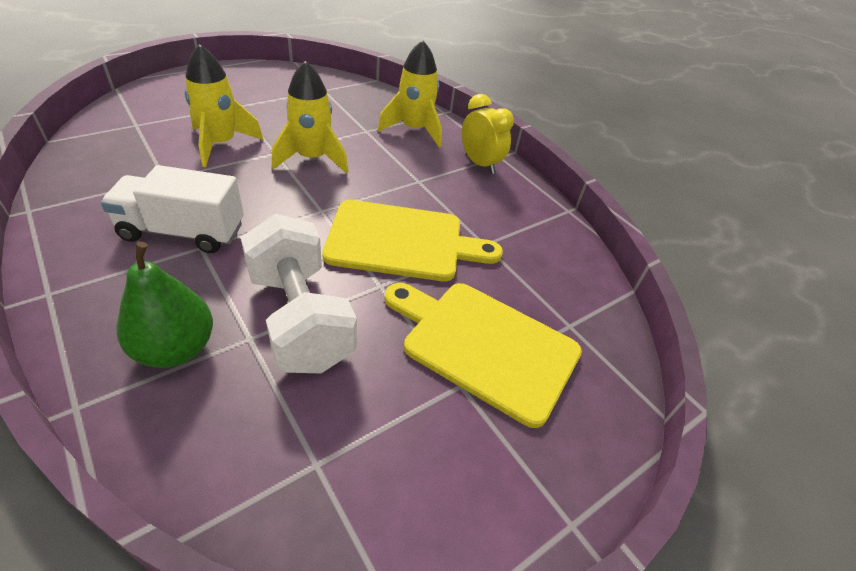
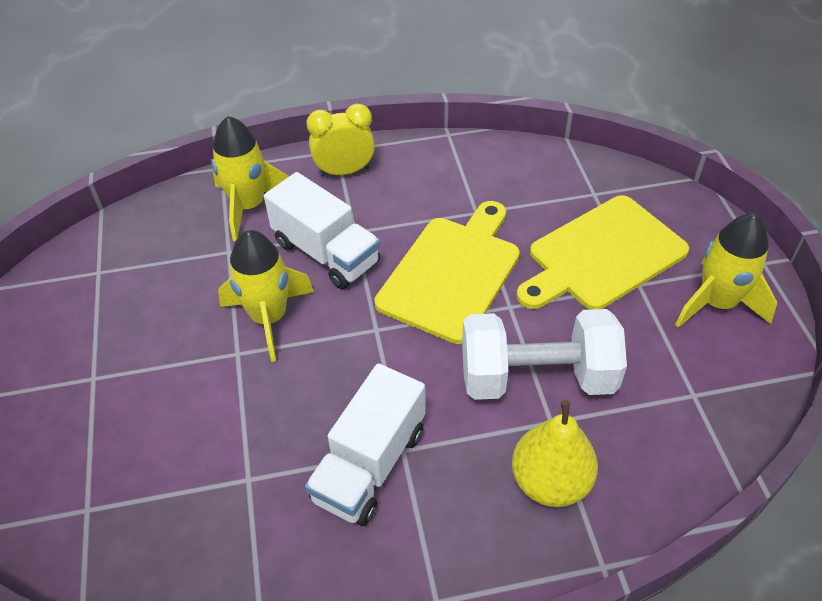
camera: 60 degrees left, 5 degrees up
green pear [117,242,213,368] -> yellow pear [512,400,598,507]
yellow rocket [185,44,264,167] -> yellow rocket moved to [675,213,777,328]
none -> white truck [264,172,380,289]

